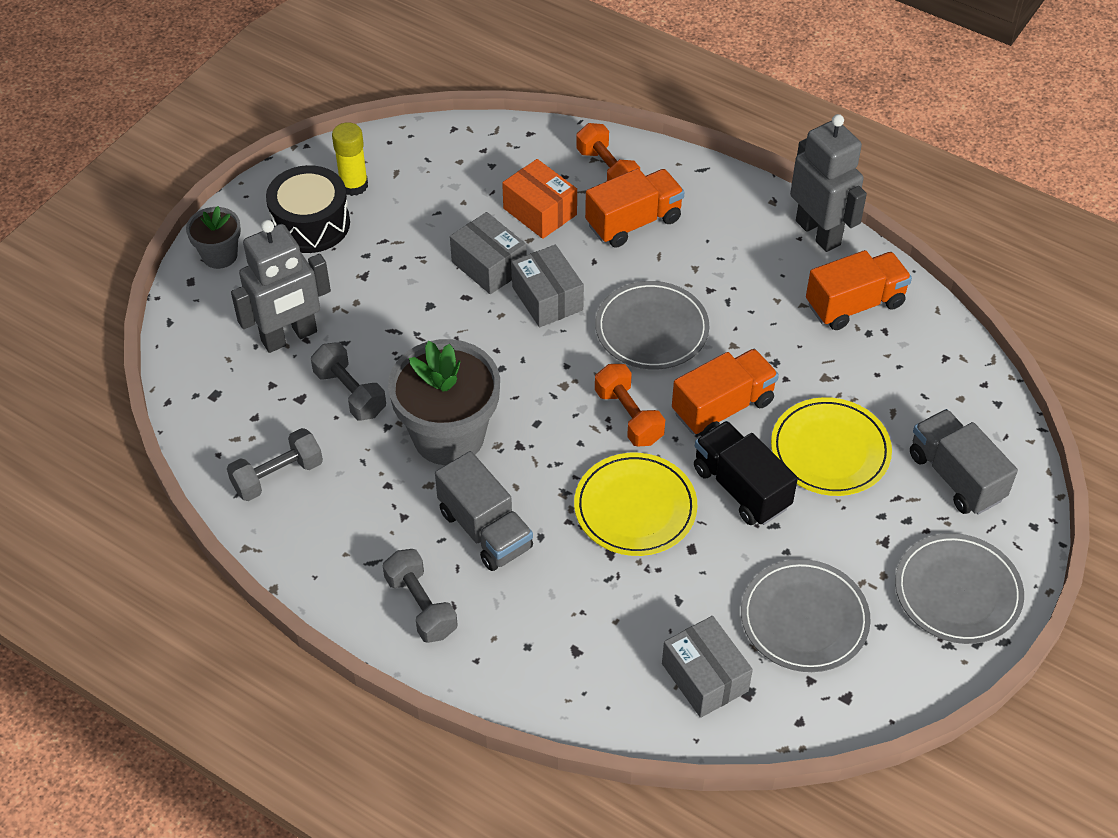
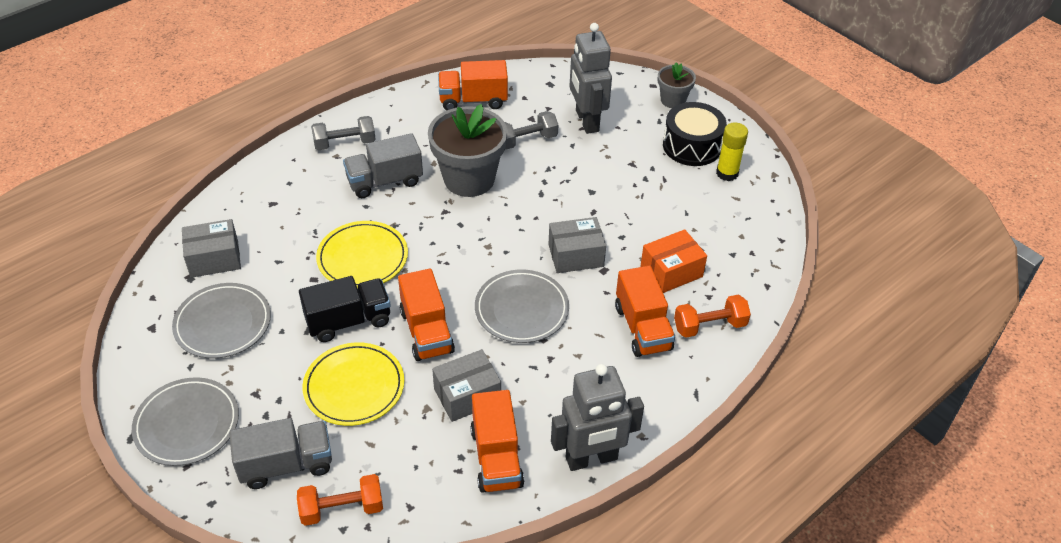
camera: 105 degrees right, 5 degrees down
grey dumbbell [227,428,323,501] -> orange truck [438,60,508,110]
grey box [450,212,526,294] -> grey box moved to [432,349,501,422]
orange dumbbell [595,364,665,446] -> orange dumbbell moved to [297,474,383,526]

